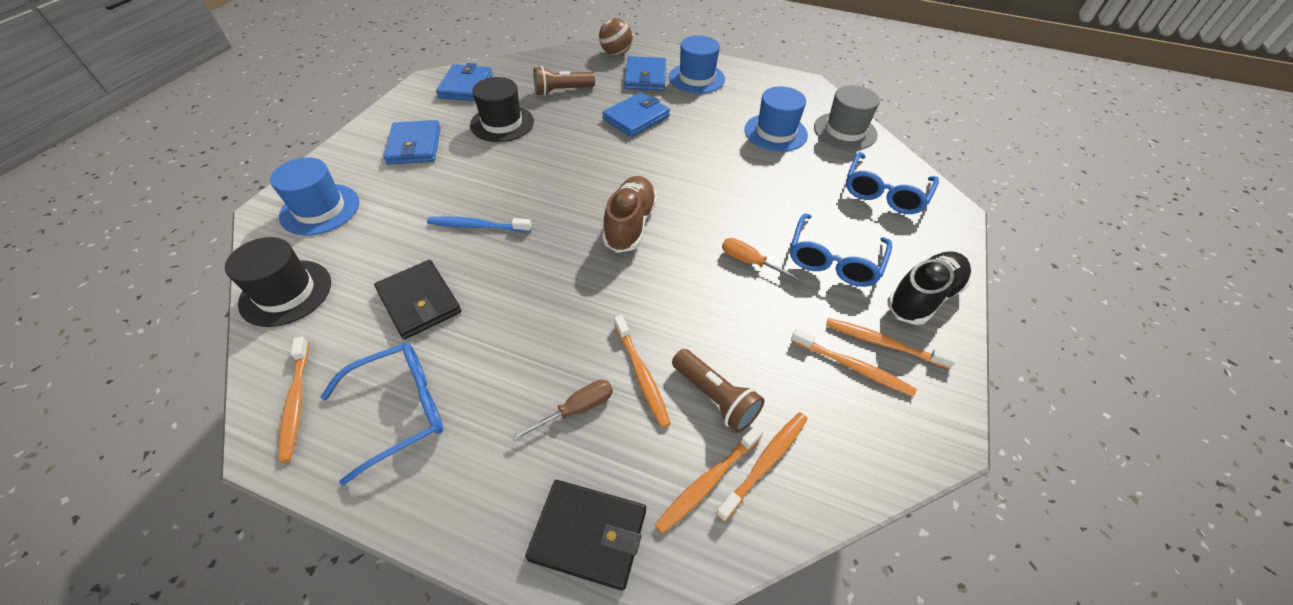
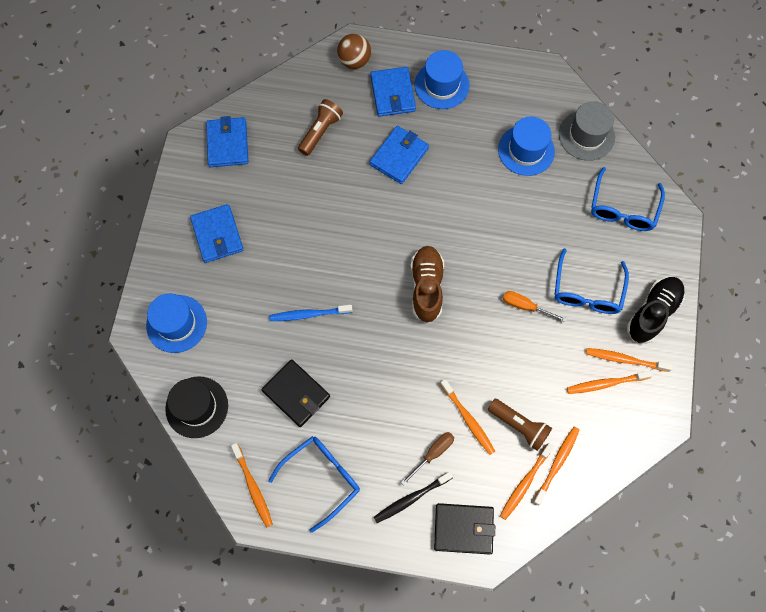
camera: 10 degrees left, 20 degrees up
black hat [470,77,534,142] -> none
brown flashlight [533,66,595,96] -> brown flashlight turned 150 degrees clockwise [298,99,343,156]
orange toothbrush [791,328,917,397] -> orange toothbrush turned 150 degrees clockwise [567,371,653,394]
none -> black toothbrush [374,472,453,523]

